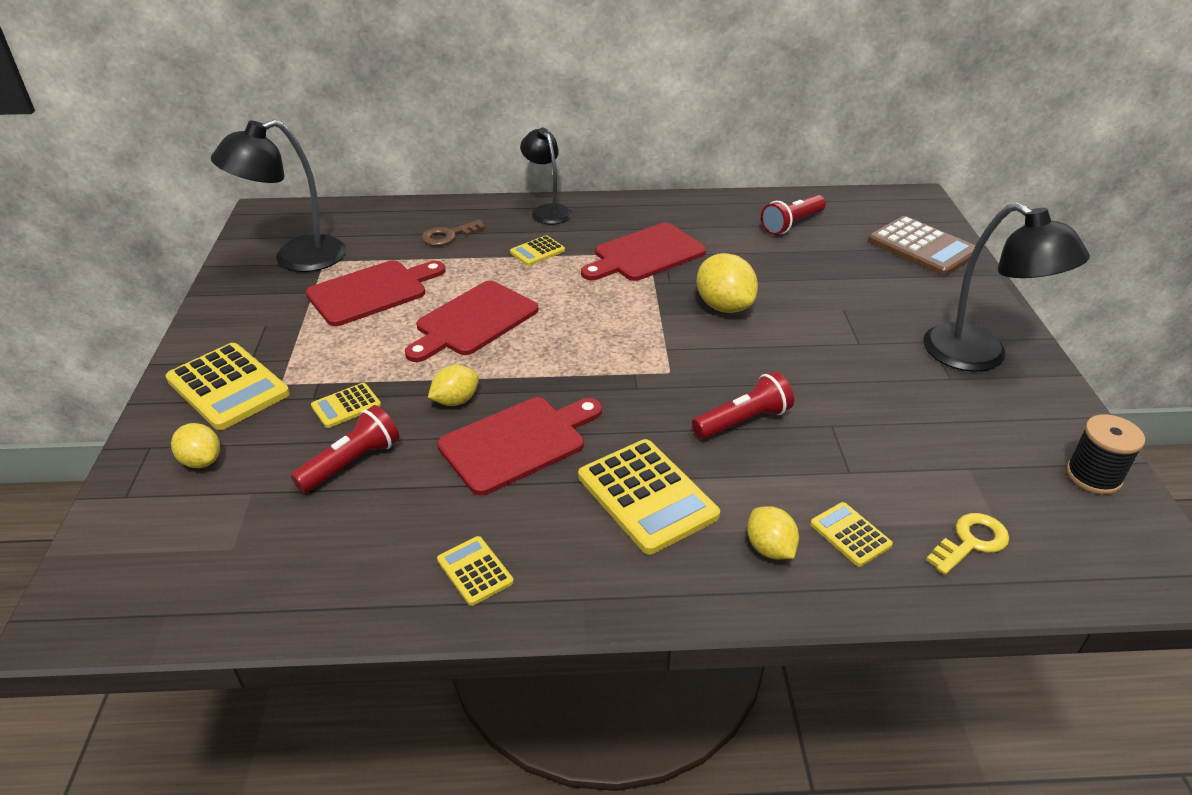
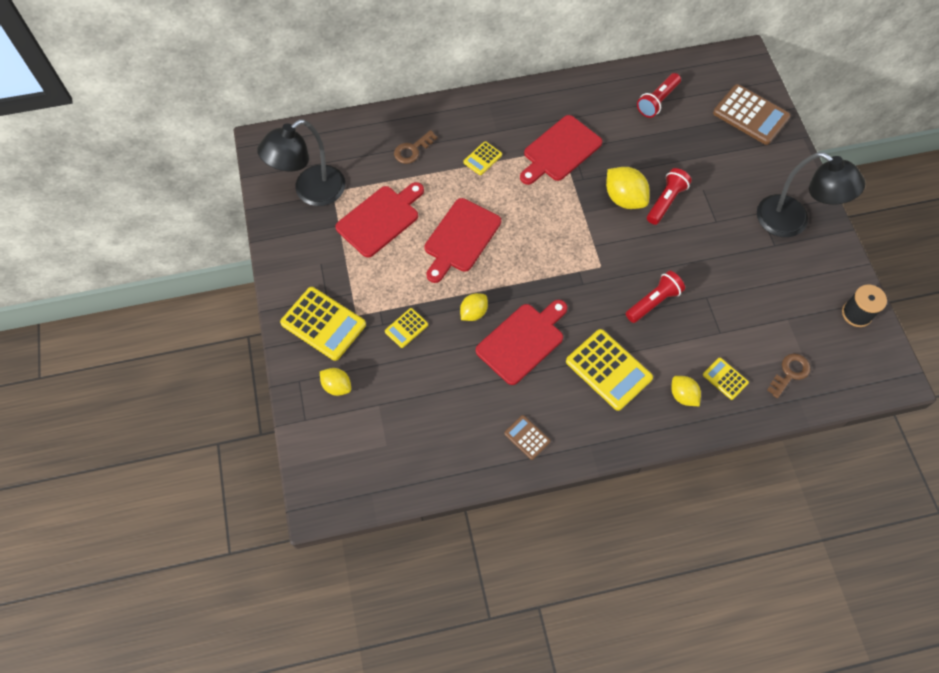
camera: 10 degrees left, 25 degrees up
red flashlight [291,405,399,493] -> red flashlight moved to [647,168,692,225]
yellow calculator [437,536,514,606] -> brown calculator [504,415,551,460]
black lamp [520,128,572,225] -> none
yellow key [926,513,1009,575] -> brown key [767,354,811,398]

